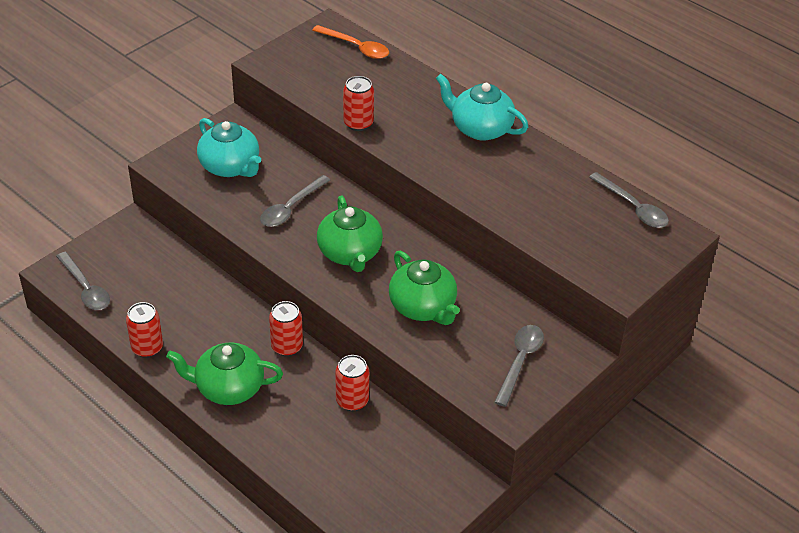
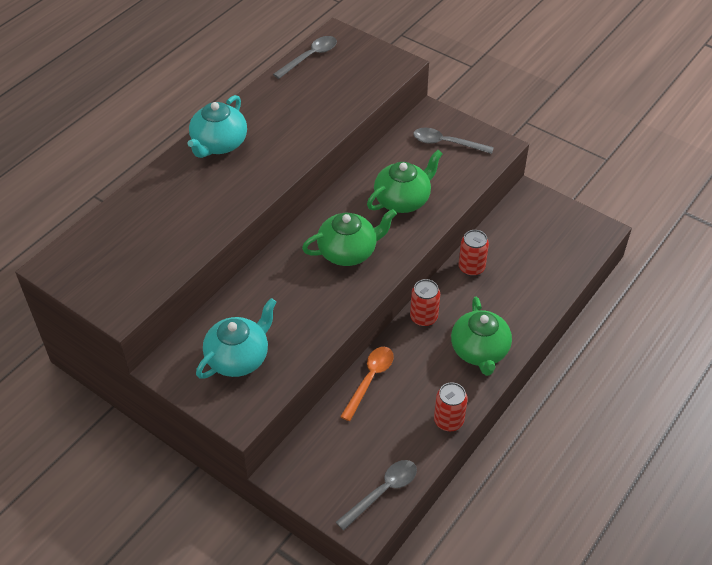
camera: 95 degrees left, 5 degrees up
grey spoon [260,175,330,227] -> none
orange spoon [312,25,389,59] -> orange spoon moved to [340,347,394,421]
red can [343,76,374,131] -> none

